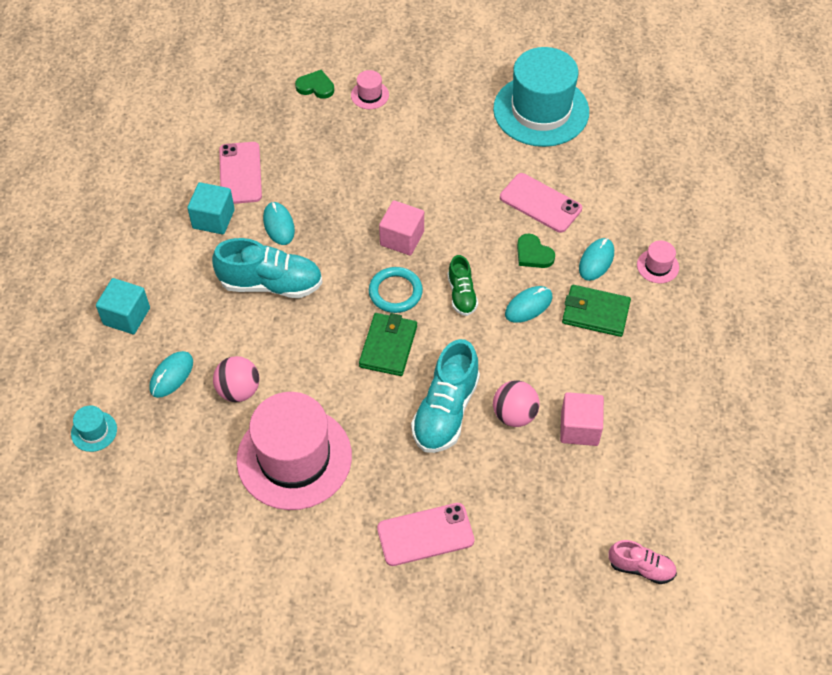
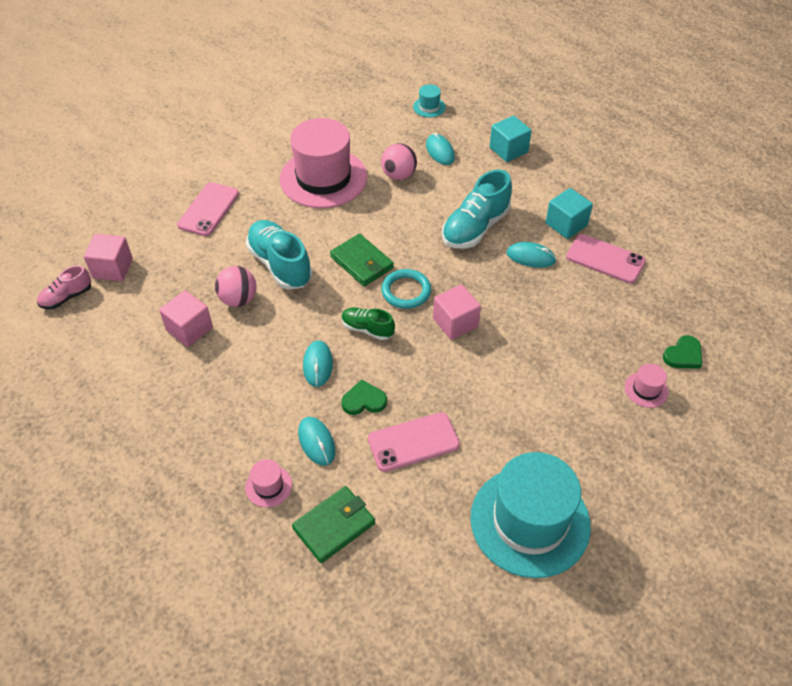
camera: 125 degrees right, 5 degrees down
green wallet [562,284,631,337] -> green wallet moved to [292,486,375,563]
none -> pink cube [84,234,133,281]

